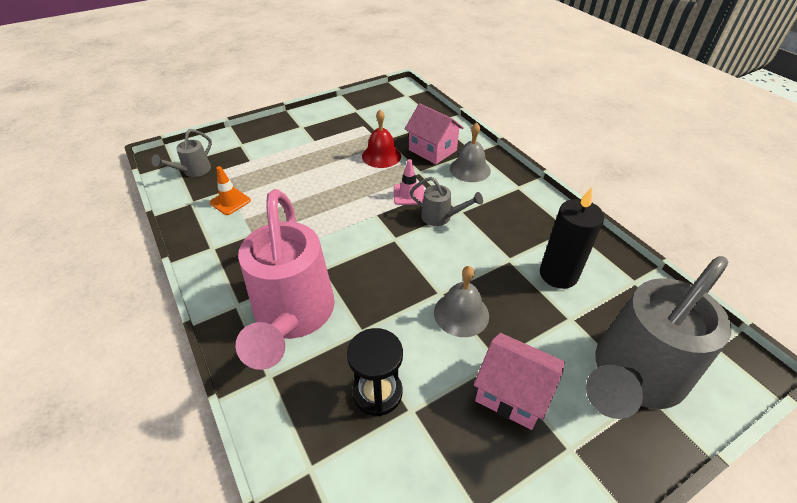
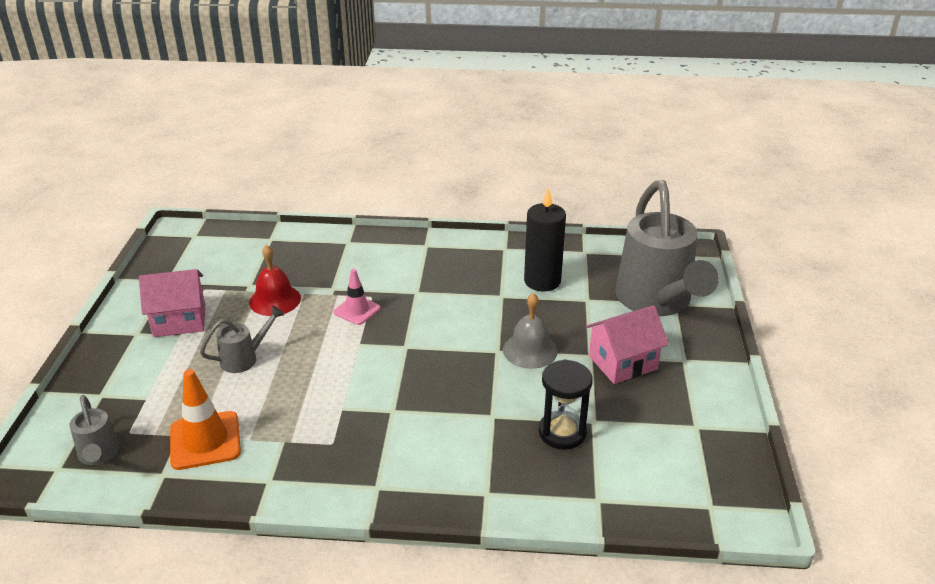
camera: 55 degrees left, 10 degrees down
orange traffic cone [210,166,251,215] -> orange traffic cone [170,369,241,470], size x1.55
pink watering can [236,189,335,370] -> none
pink house [405,103,464,164] -> pink house moved to [139,269,205,337]
grey watering can [410,177,483,226] -> grey watering can moved to [200,306,285,373]
grey bell [450,122,491,182] -> none

